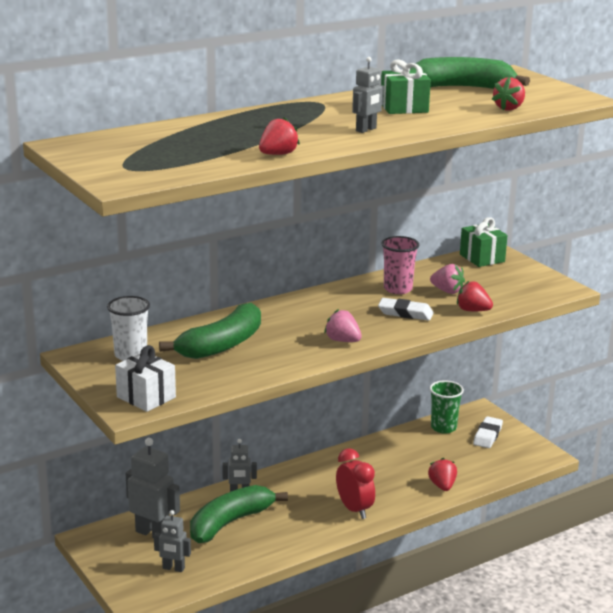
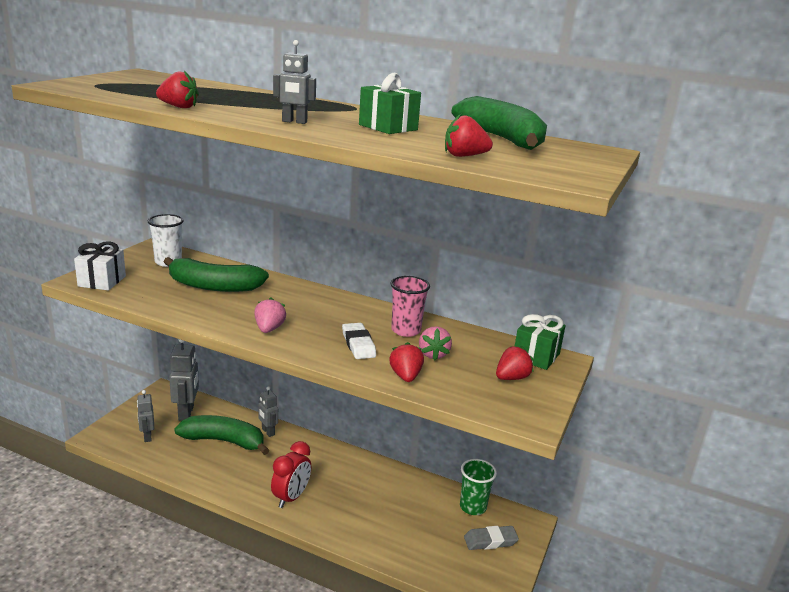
camera: 55 degrees right, 0 degrees up
red strawberry [428,458,457,491] -> red strawberry moved to [496,346,534,380]
white eraser [473,416,503,448] -> grey eraser [464,526,519,550]

